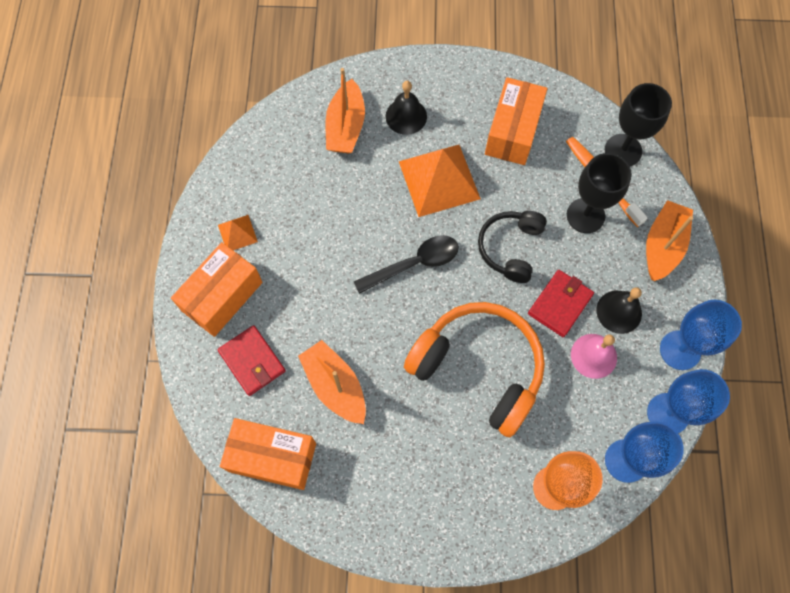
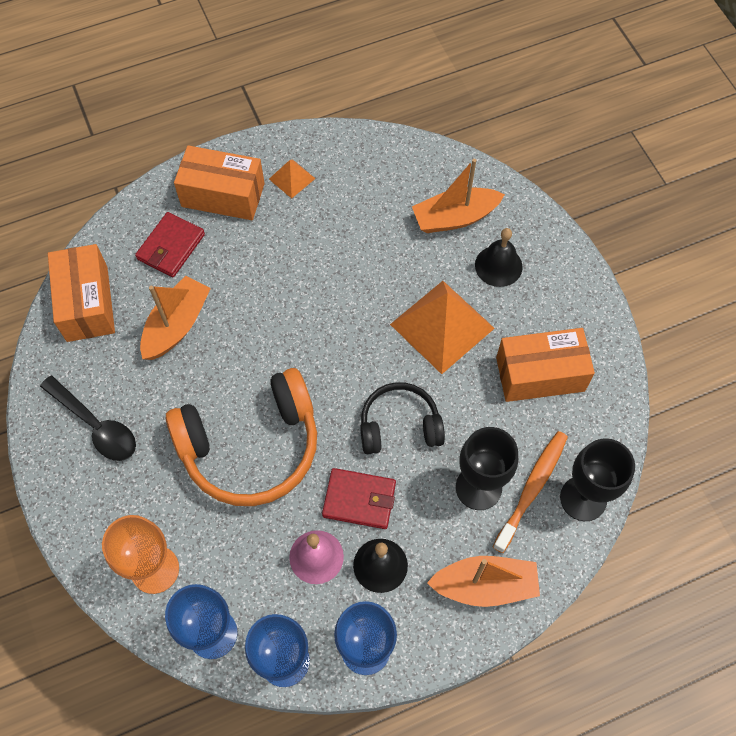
camera: 65 degrees right, 5 degrees down
black spoon [354,235,459,294] -> black spoon moved to [40,375,136,461]
orange headphones [404,302,545,437] -> orange headphones turned 60 degrees clockwise [166,368,317,506]

